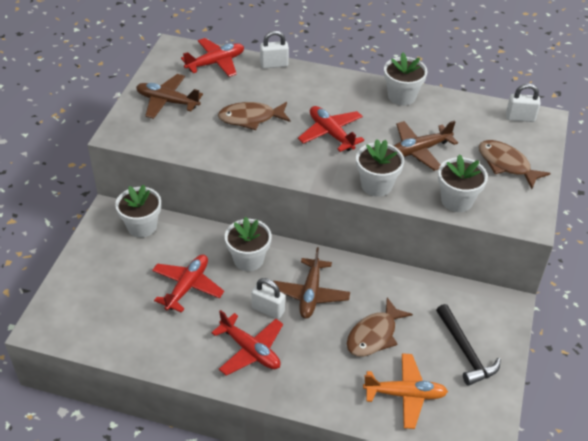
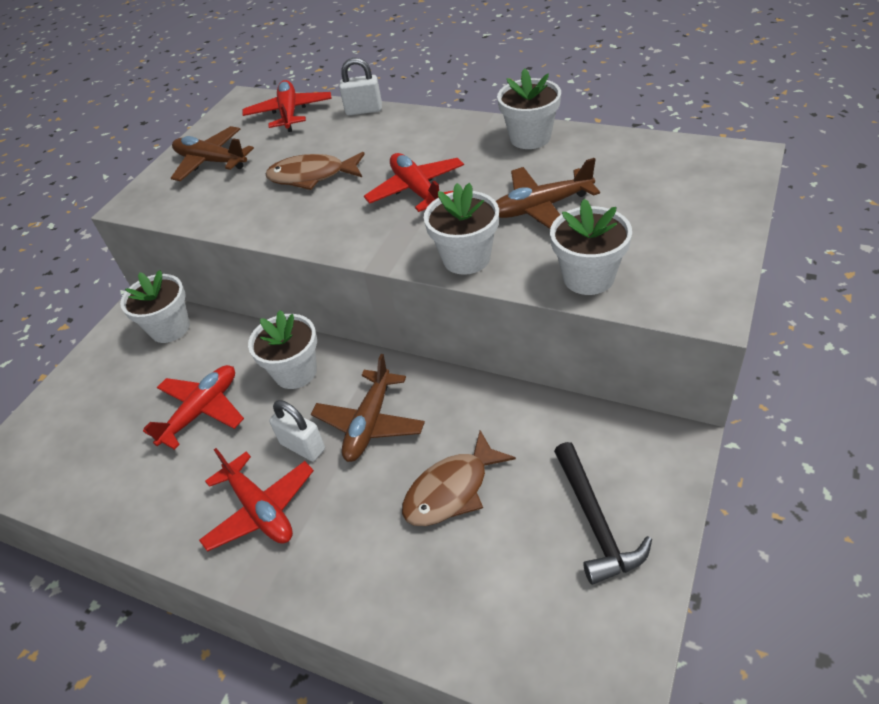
camera: 15 degrees right, 0 degrees up
red plane [181,38,244,77] -> red plane turned 75 degrees counterclockwise [242,80,332,132]
orange plane [363,353,448,429] -> none
brown fish [479,140,551,189] -> none
white padlock [506,84,541,122] -> none

